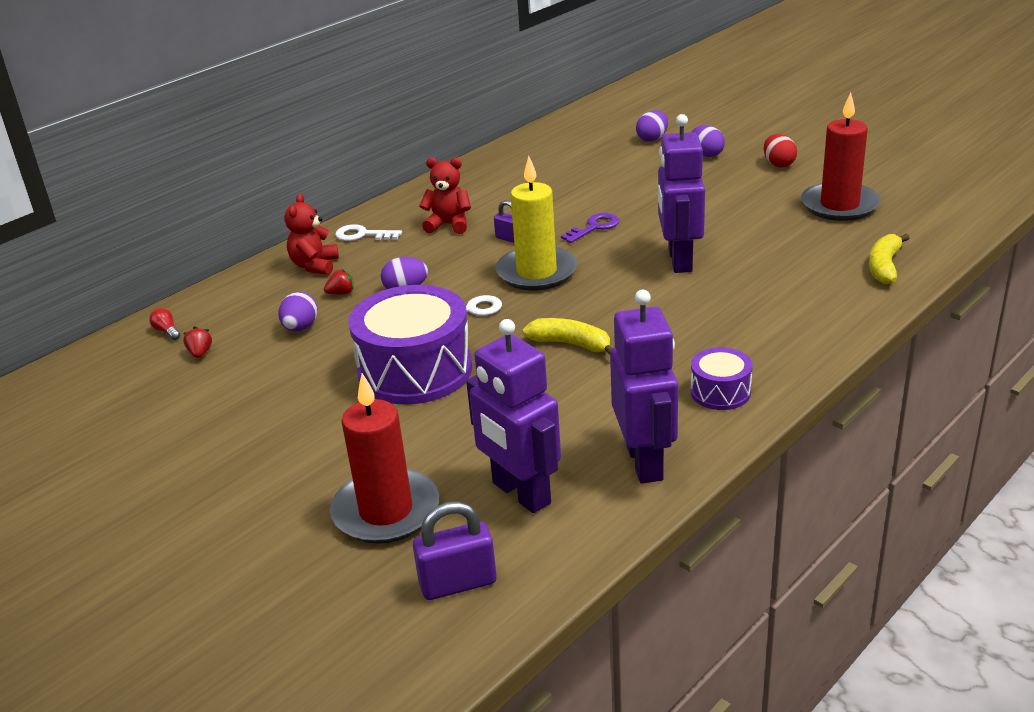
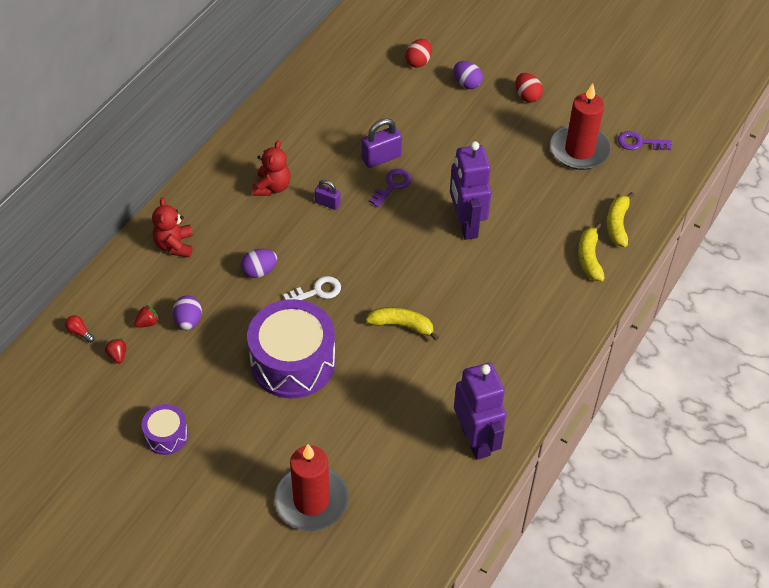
camera: 15 degrees left, 20 degrees up
red strawberry [324,269,354,295] -> red strawberry moved to [134,305,159,328]
white key [335,224,402,241] -> none
purple padlock [413,501,497,600] -> purple padlock moved to [362,118,402,168]
red teddy bear [419,158,471,234] -> red teddy bear turned 105 degrees clockwise [252,140,291,196]
purple robot [466,319,561,513] -> none
yellow candle [495,156,577,290] -> none
purple egg [636,110,668,142] -> red egg [406,39,432,68]
purple drum [691,347,753,410] -> purple drum moved to [142,404,189,455]
none -> yellow banana [578,223,605,281]
none -> purple key [618,131,672,150]

